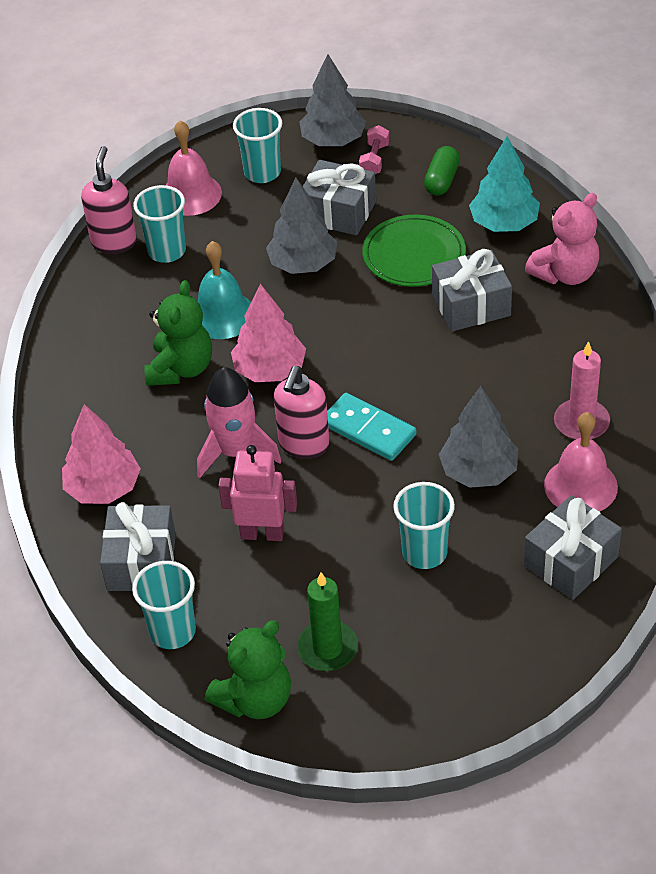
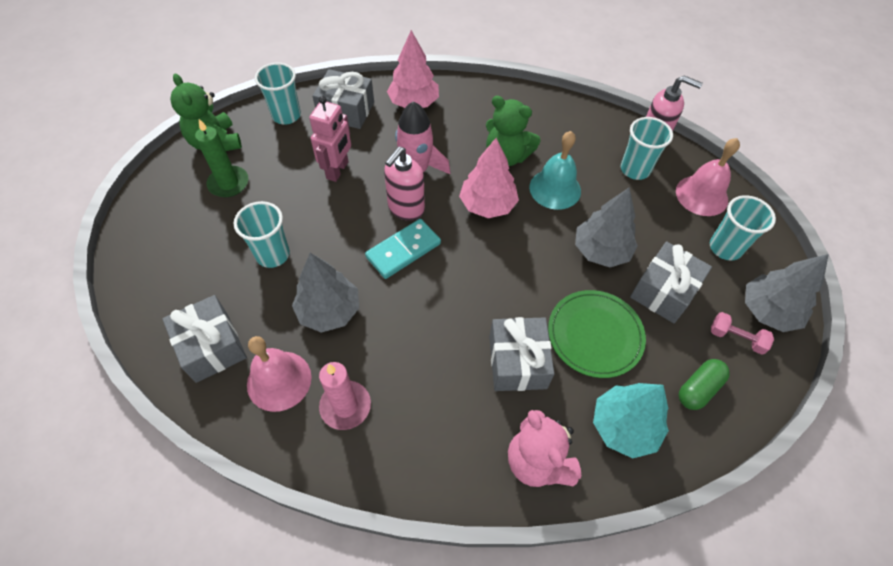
camera: 100 degrees right, 10 degrees up
pink soap dispenser [274,366,330,459] -> pink soap dispenser turned 90 degrees counterclockwise [384,146,425,221]
green capsule [424,146,460,196] -> green capsule turned 75 degrees counterclockwise [679,359,730,410]

